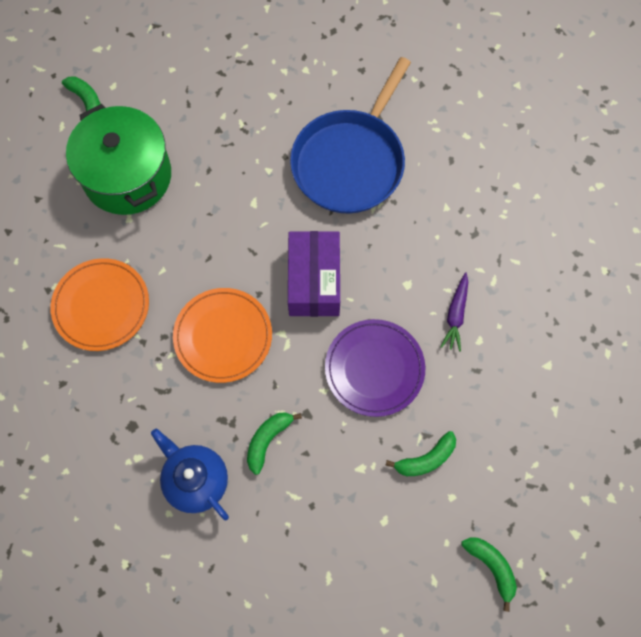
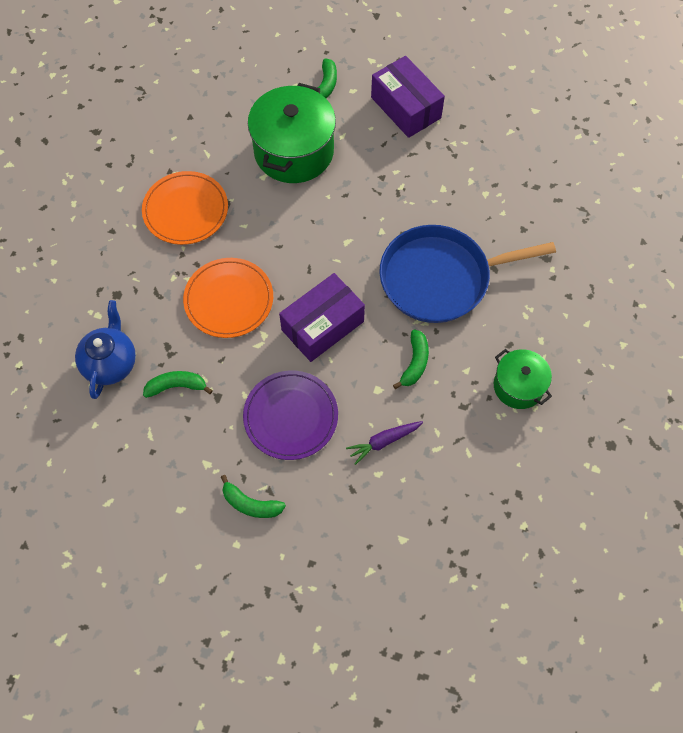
camera: 50 degrees right, 5 degrees down
green banana [461,537,517,612] -> green banana moved to [393,329,429,389]
none -> purple box [371,56,445,138]
none -> green pot [494,349,552,409]

